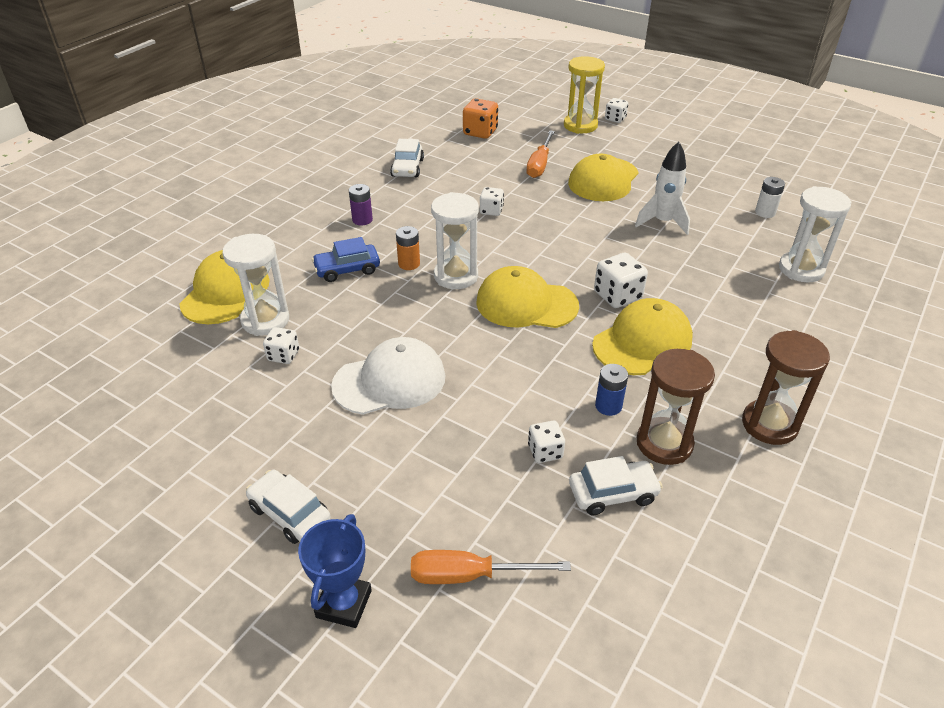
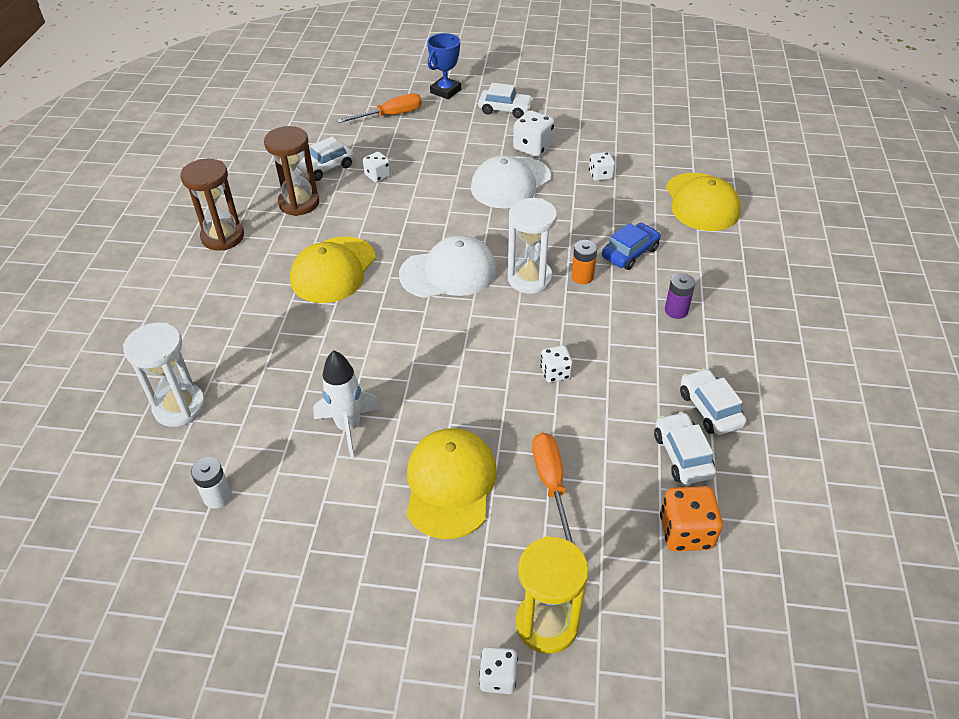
camera: 155 degrees right, 5 degrees up
white hourglass [222,234,289,336] -> none
blue trophy [298,514,372,628] -> blue trophy turned 45 degrees clockwise [427,33,461,99]
yellow cap [476,266,579,328] -> white cap [399,235,497,298]
white dice [594,253,648,308] -> white dice moved to [513,110,555,157]
blue battery [595,364,628,416] -> none
none -> white car [654,412,716,484]

